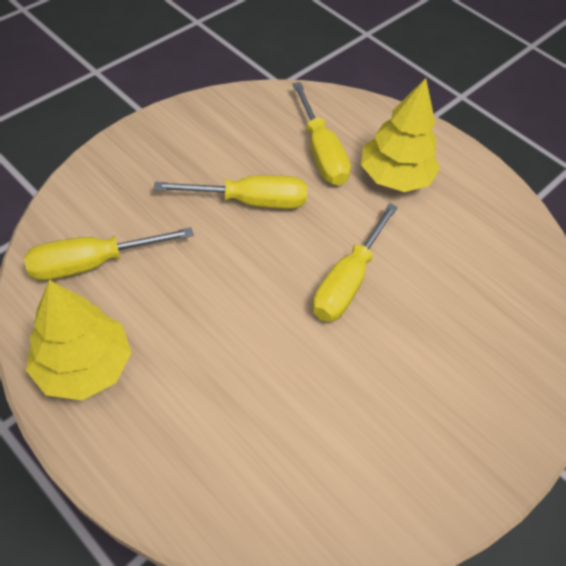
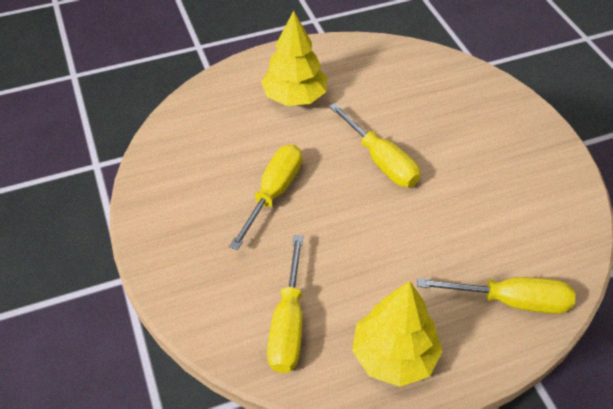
camera: 60 degrees left, 5 degrees down
yellow screwdriver [293,82,351,186] -> yellow screwdriver moved to [417,277,575,314]

